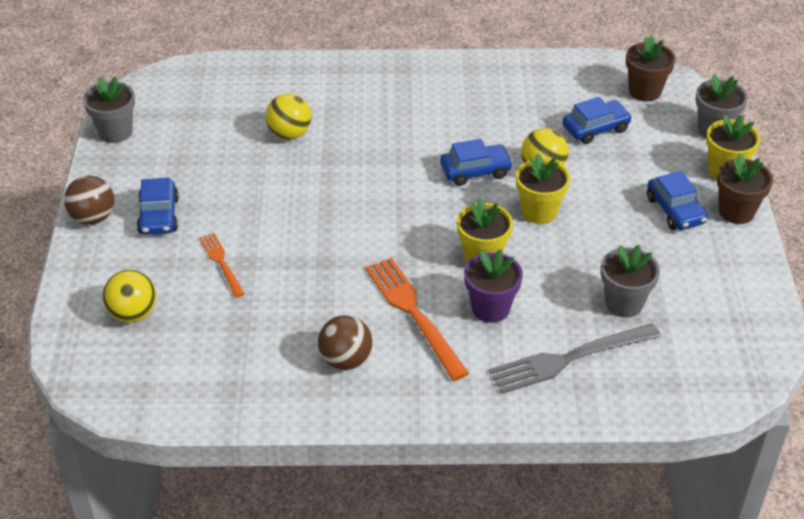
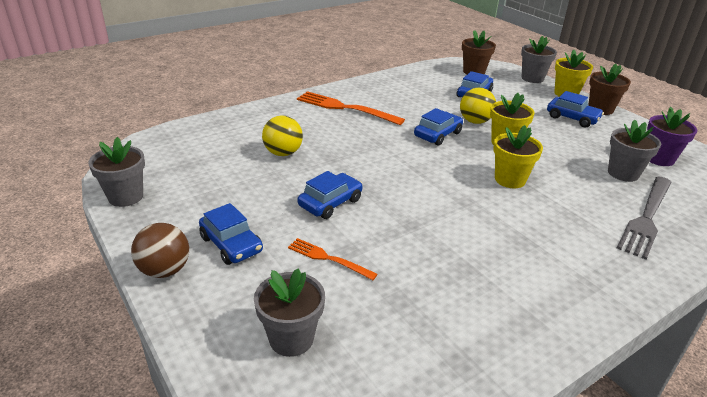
camera: 35 degrees left, 10 degrees down
yellow ball [103,270,156,323] -> grey flower pot [254,268,325,357]
brown ball [318,315,372,370] -> none
orange fork [365,258,469,381] -> orange fork moved to [297,91,405,125]
purple flower pot [464,249,523,323] -> purple flower pot moved to [647,107,697,166]
none -> blue car [297,171,363,219]

